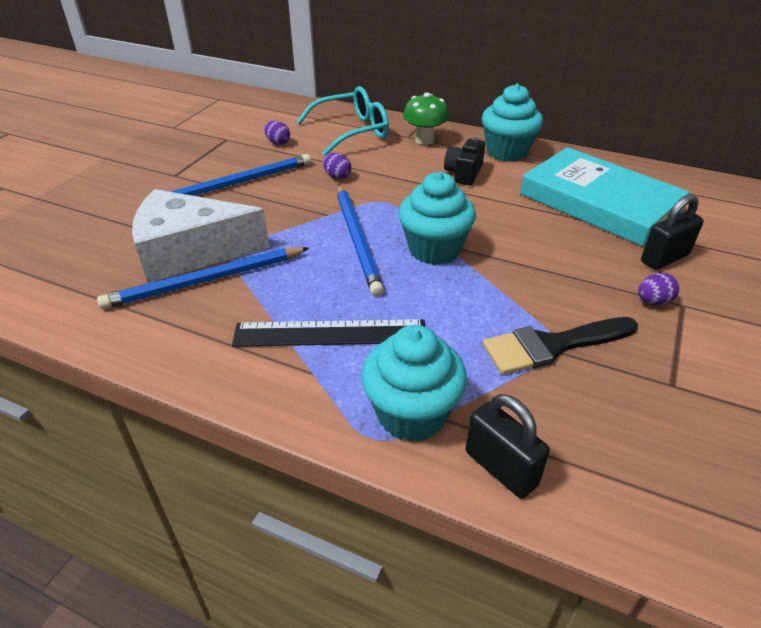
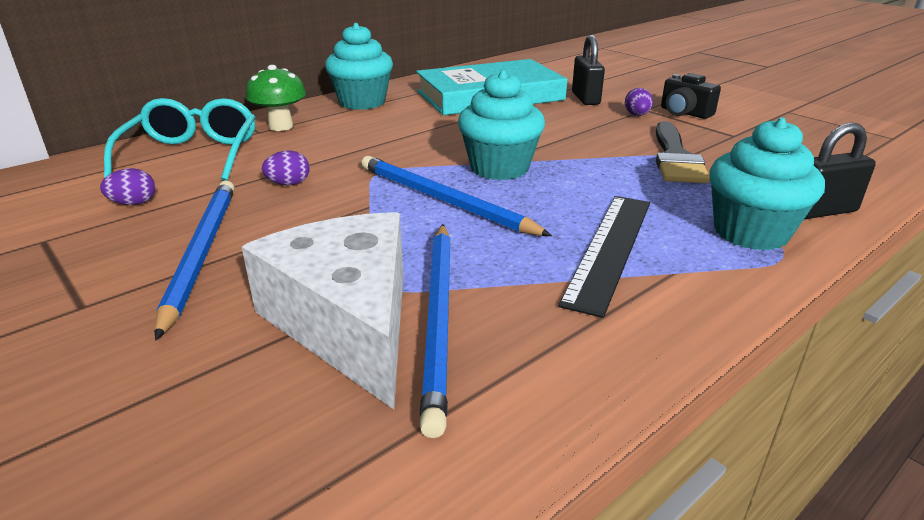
camera: 65 degrees left, 10 degrees down
white cheese [132,189,270,283] -> white cheese turned 135 degrees clockwise [242,212,403,409]
blue pencil [337,185,384,296] -> blue pencil turned 150 degrees counterclockwise [361,156,552,236]
black camera [444,137,485,185] -> black camera moved to [661,73,721,119]

